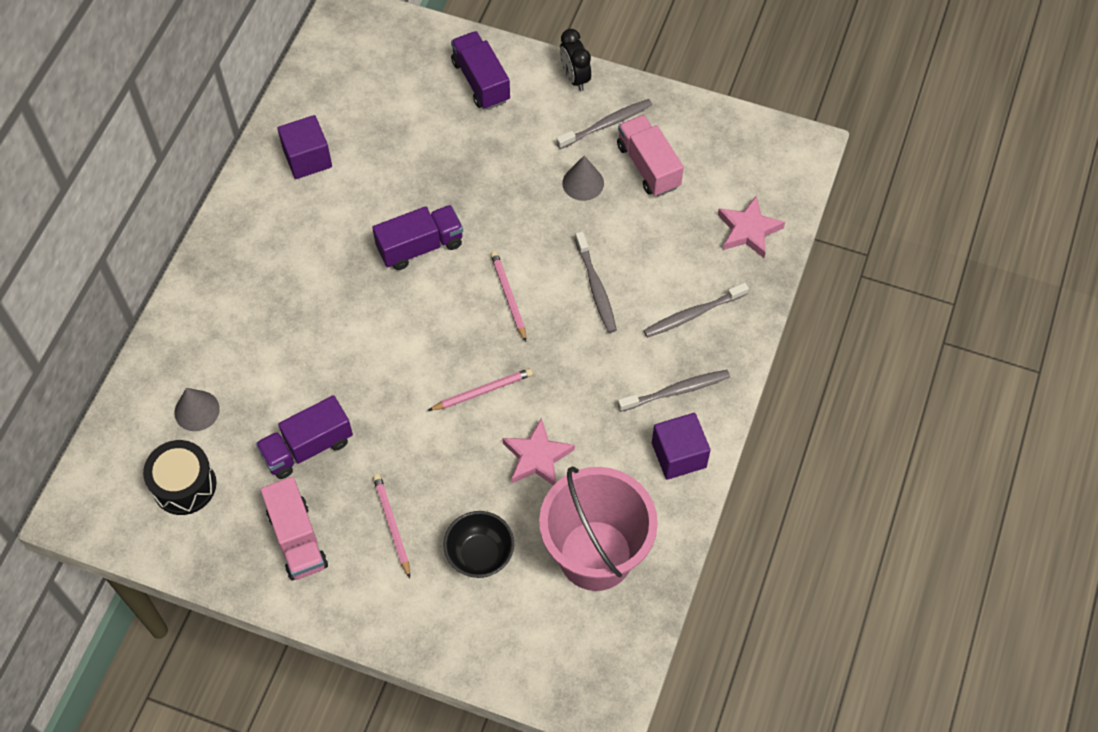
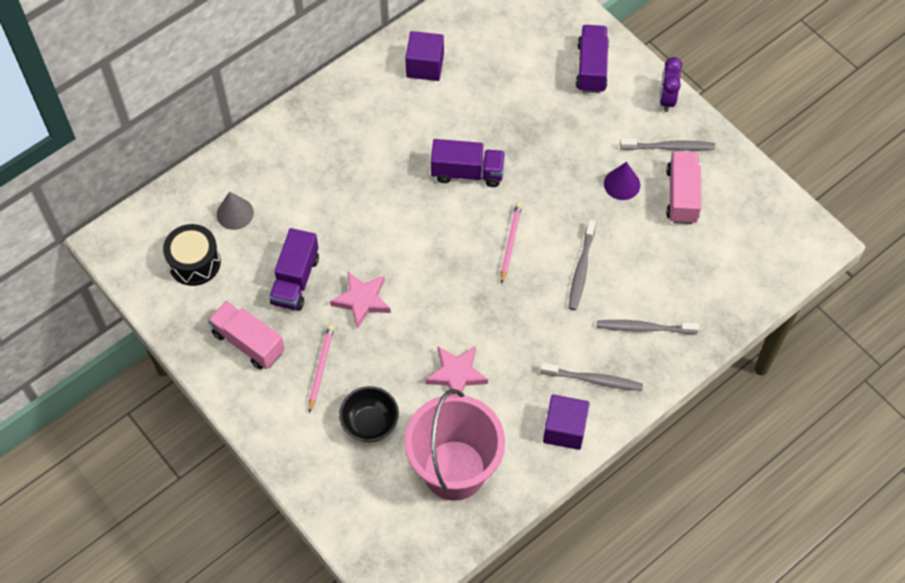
camera: 30 degrees right, 0 degrees up
purple truck [256,395,353,479] -> purple truck turned 75 degrees counterclockwise [269,228,319,311]
pink truck [260,477,328,580] -> pink truck turned 120 degrees clockwise [208,301,285,369]
pink pencil [428,368,533,411] -> none
black clock [560,29,591,91] -> purple clock [659,57,682,112]
grey cone [562,156,604,201] -> purple cone [604,162,640,200]
pink star [718,196,785,258] -> pink star moved to [330,271,391,329]

